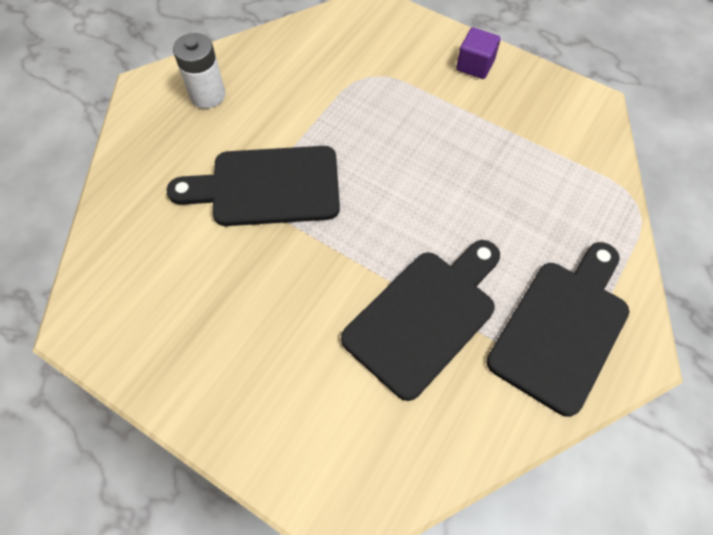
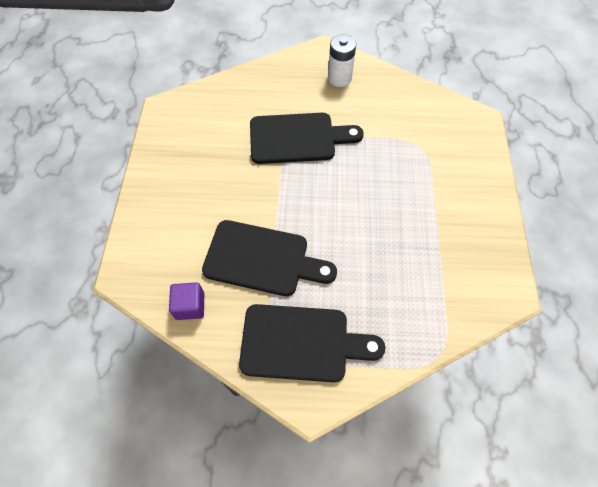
camera: 60 degrees right, 0 degrees up
black cutting board [167,146,340,226] -> black cutting board turned 120 degrees clockwise [250,113,364,164]
purple cube [456,27,501,79] -> purple cube moved to [169,282,204,320]

